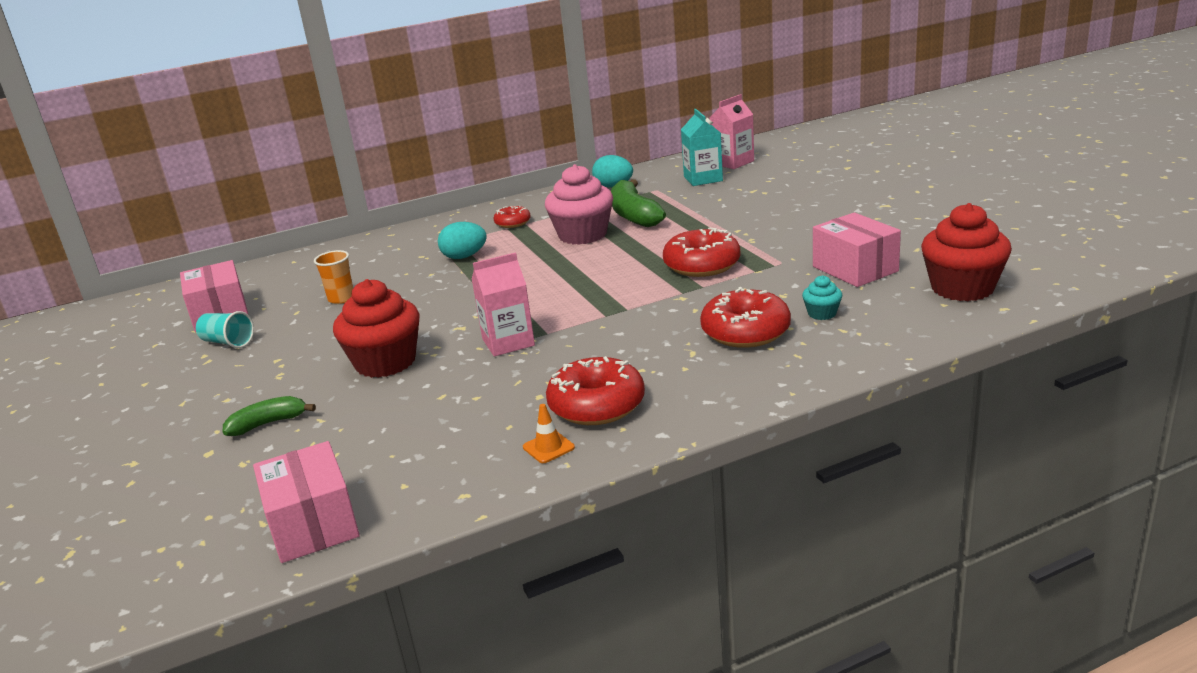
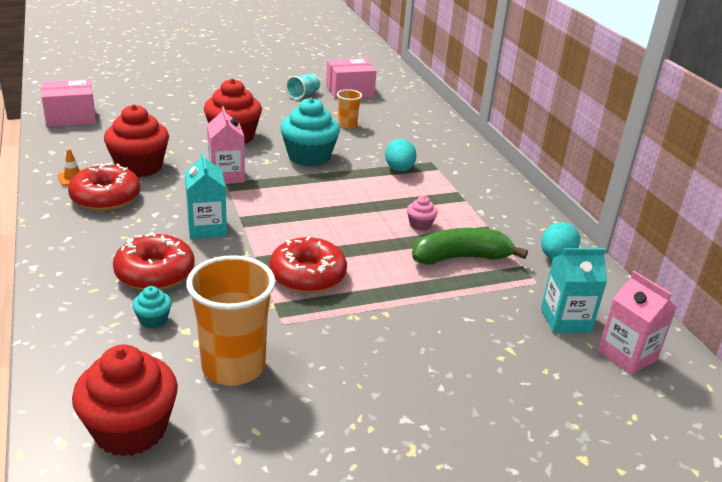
camera: 90 degrees right, 5 degrees up
green banana [223,396,316,436] -> none
red donut [494,206,531,228] -> none
pink cupcake [545,164,613,245] -> pink cupcake [407,196,438,231], size x0.46
pink box [813,213,901,287] -> orange cup [186,255,276,386]
none -> red cupcake [104,104,169,177]
none -> turquoise carton [185,152,227,239]
none -> turquoise cupcake [280,98,340,167]

